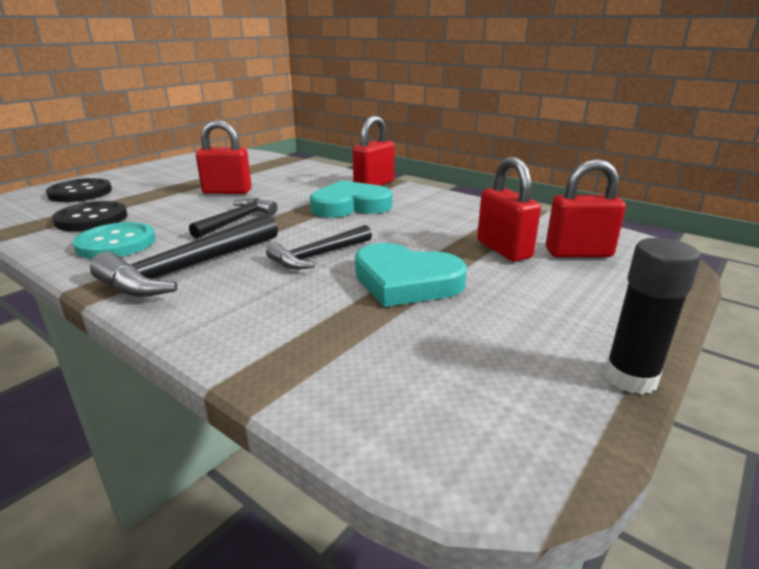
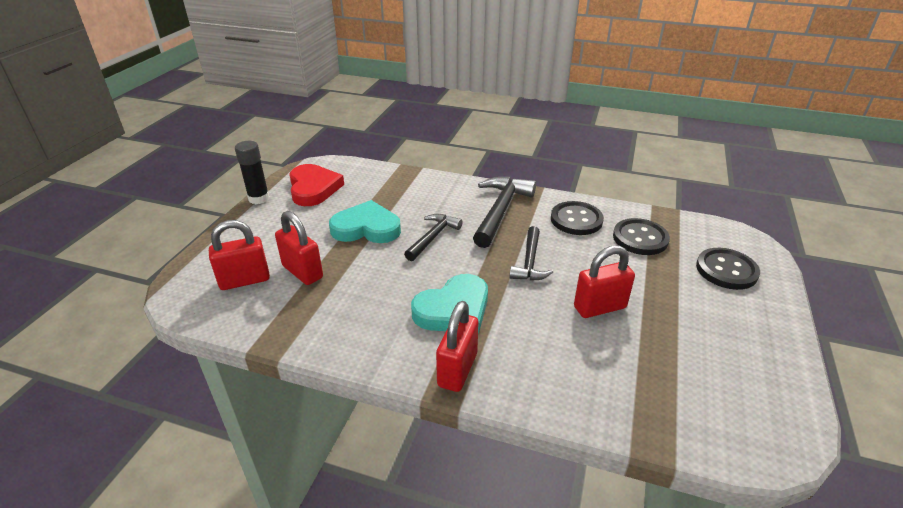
camera: 160 degrees right, 10 degrees up
turquoise button [72,222,156,259] -> black button [551,201,604,235]
none -> red heart [289,164,344,206]

